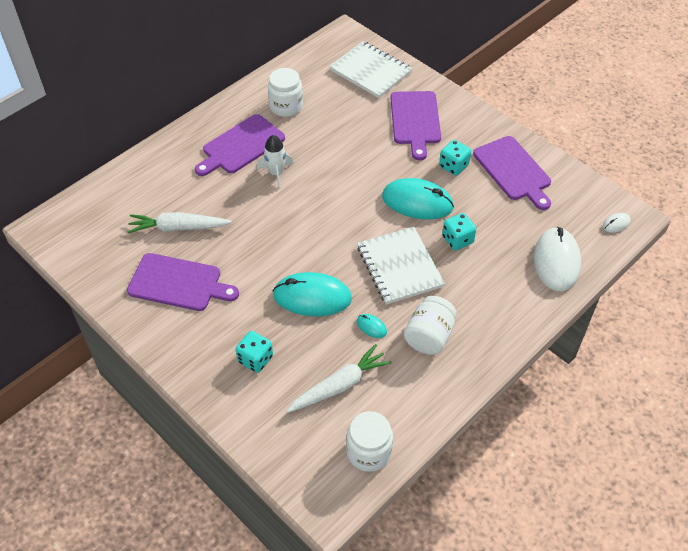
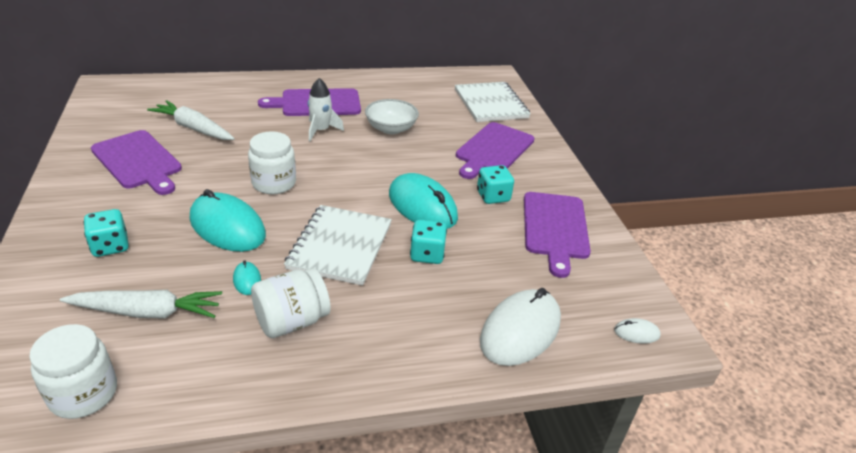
camera: 30 degrees right, 15 degrees down
white jar [268,68,303,117] -> white jar moved to [248,131,296,194]
none -> white bowl [365,99,419,134]

